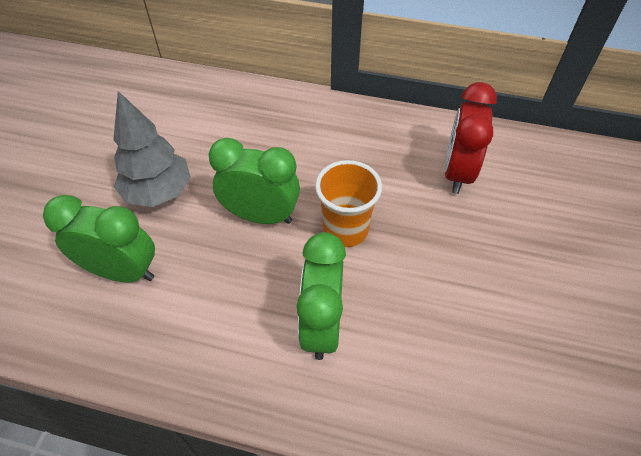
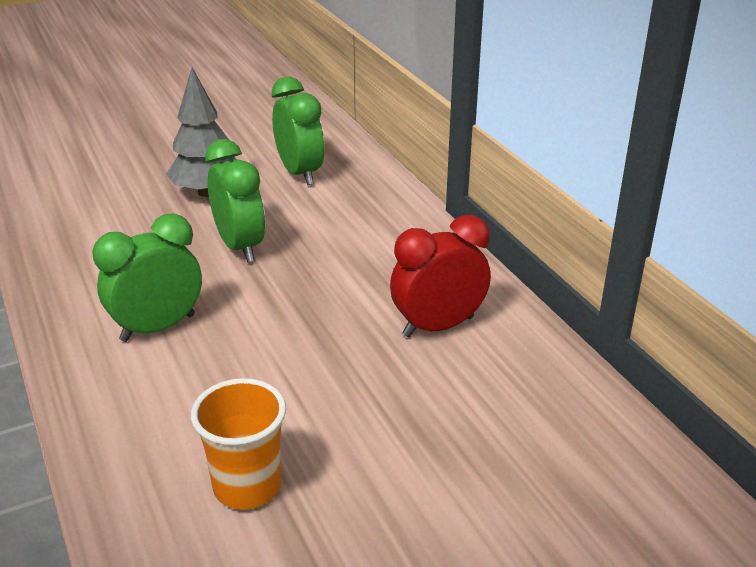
camera: 50 degrees right, 20 degrees down
green clock [43,195,155,283] -> green clock moved to [272,77,325,185]
orange cup [315,160,382,247] -> orange cup moved to [191,378,286,510]

